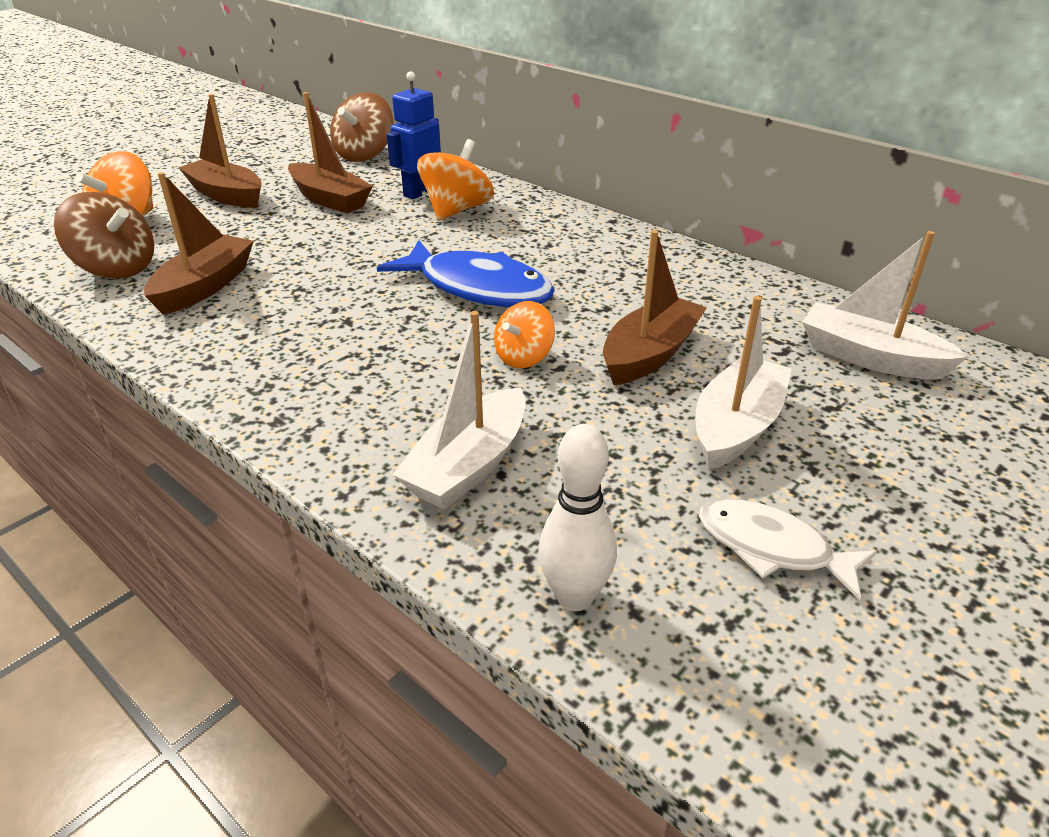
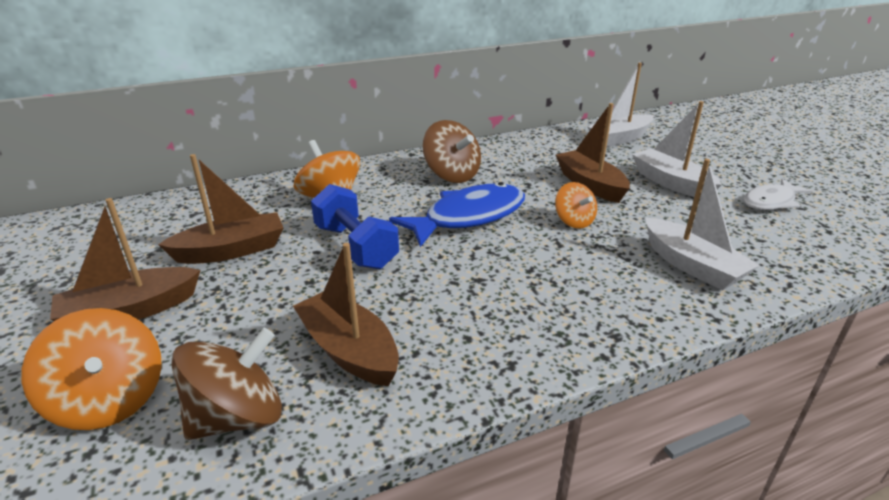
camera: 65 degrees left, 5 degrees down
brown spinning top [330,92,393,162] -> brown spinning top moved to [423,120,481,183]
blue robot [387,71,441,199] -> none
white bowling pin [539,424,617,611] -> none
none -> blue dumbbell [311,184,399,269]

